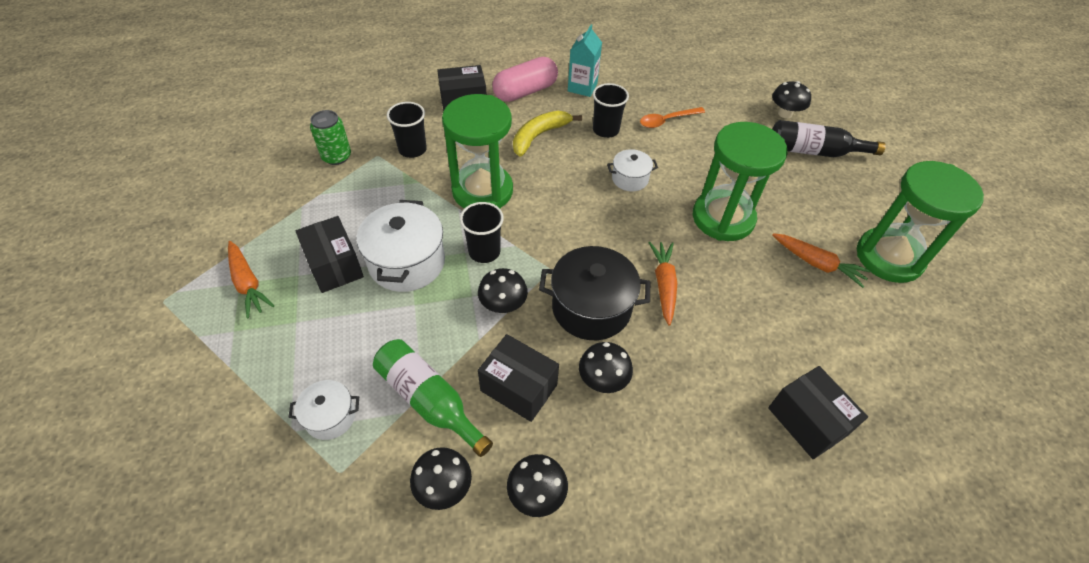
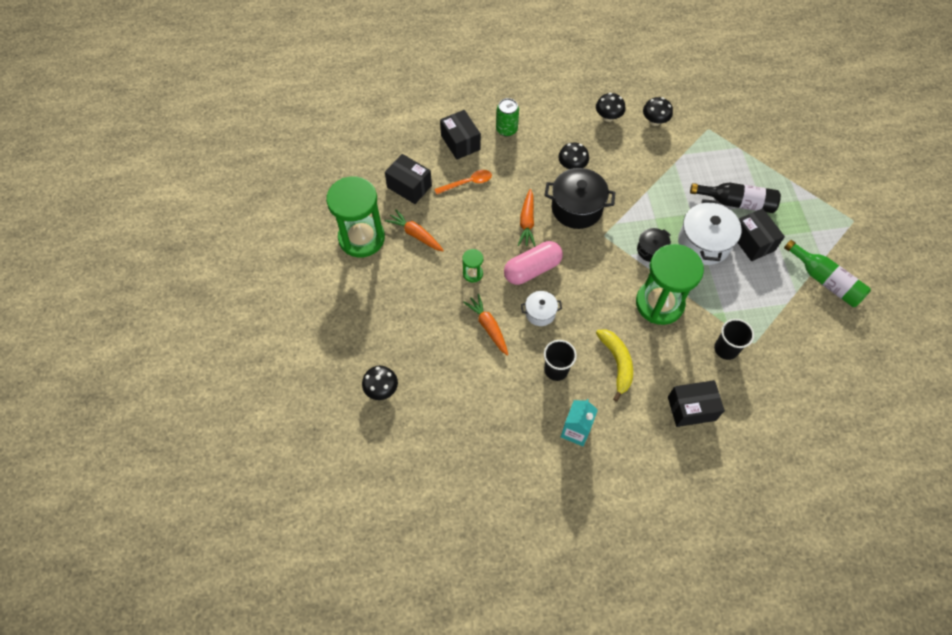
camera: 175 degrees left, 10 degrees up
orange carrot [228,241,274,319] -> orange carrot moved to [463,294,508,356]
white pot [288,380,359,440] -> none
green can [310,110,351,165] -> green can moved to [496,98,519,137]
green bottle [373,339,493,457] -> green bottle moved to [784,240,871,307]
black cup [460,202,504,263] -> black pot [637,228,671,262]
black mushroom [478,268,528,313] -> none
black box [478,334,559,422] -> black box moved to [385,154,432,204]
pink capsule [492,57,558,102] -> pink capsule moved to [504,241,563,285]
yellow banana [513,111,582,157] -> yellow banana turned 60 degrees counterclockwise [596,329,633,402]
orange spoon [640,107,705,128] -> orange spoon moved to [434,170,492,195]
green hourglass [693,122,788,241] -> green hourglass [462,249,483,282], size x0.43
black bottle [773,120,886,157] -> black bottle moved to [690,183,781,213]

